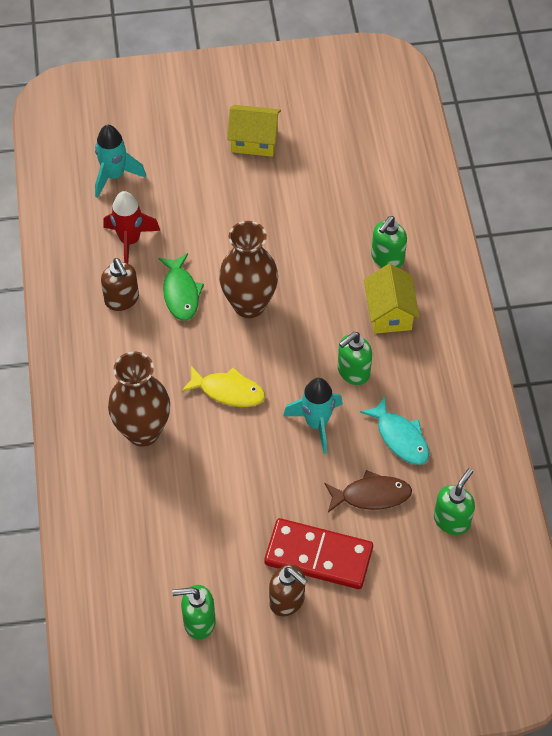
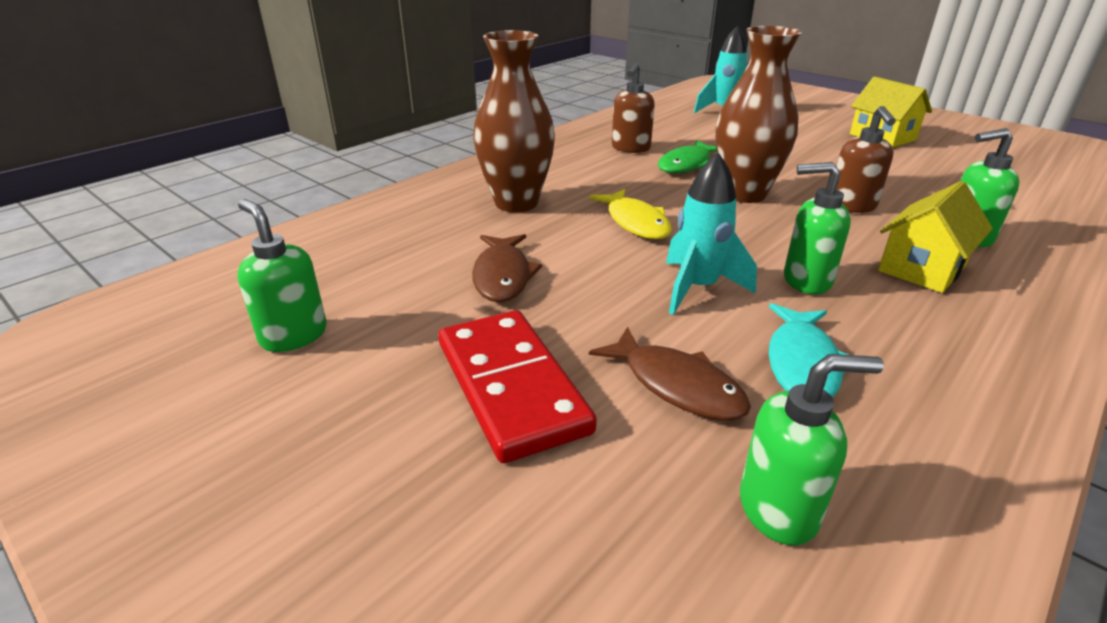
camera: 50 degrees right, 25 degrees down
red rocket [103,191,160,263] -> none
brown soap dispenser [269,565,307,616] -> brown soap dispenser moved to [836,106,896,213]
none -> brown fish [472,234,542,302]

